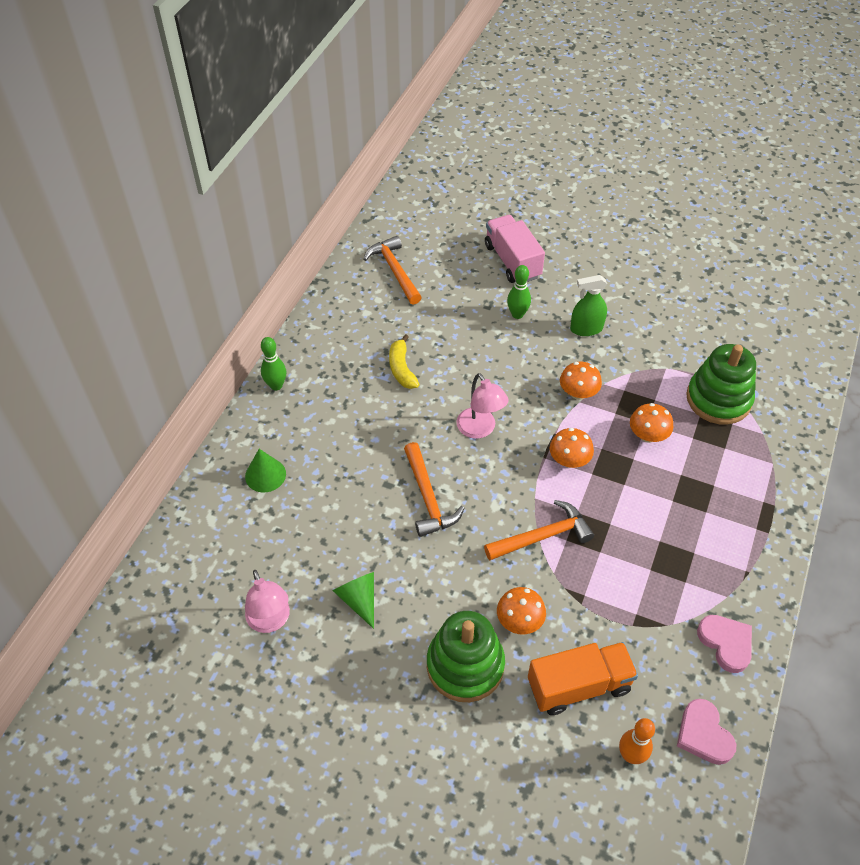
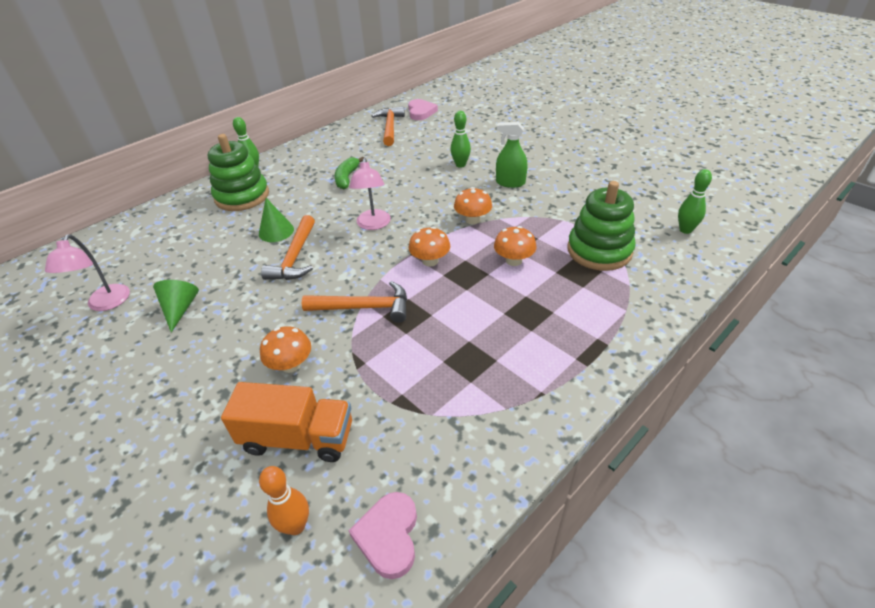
camera: 25 degrees right, 10 degrees down
green cone [245,449,286,493] -> green cone moved to [259,198,294,242]
yellow banana [389,334,419,389] -> green banana [334,157,364,189]
green stacking toy [427,611,505,702] -> green stacking toy moved to [208,134,269,211]
pink truck [485,215,545,283] -> none
pink heart [697,615,752,673] -> pink heart moved to [408,99,438,120]
none -> green bowling pin [678,169,712,234]

